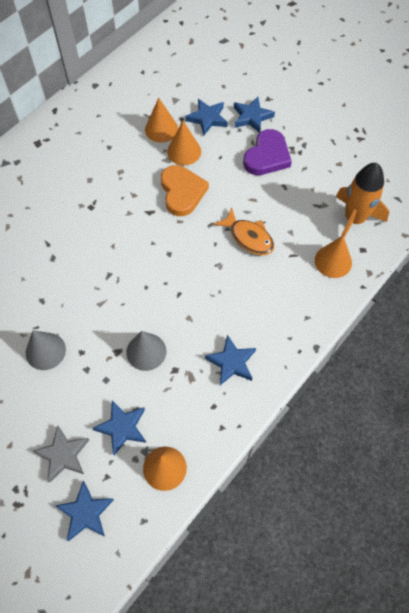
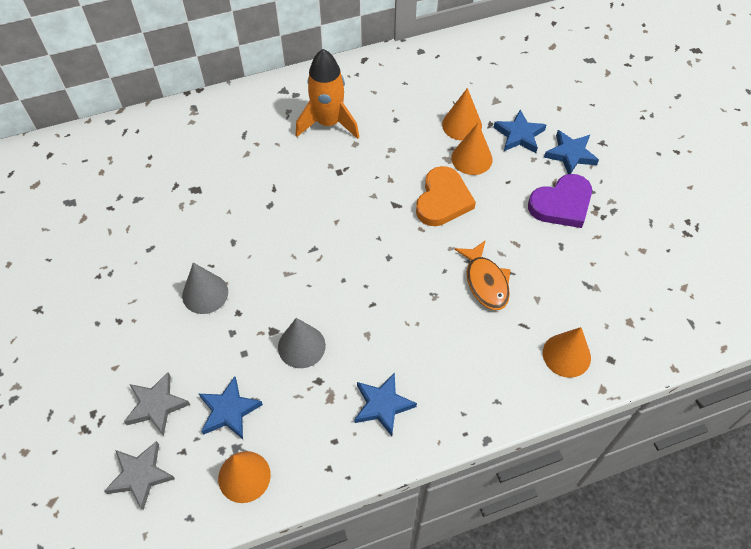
camera: 30 degrees right, 5 degrees down
blue star [55,481,114,541] -> grey star [104,441,175,510]
orange rocket [336,163,389,238] -> orange rocket moved to [296,49,359,139]

